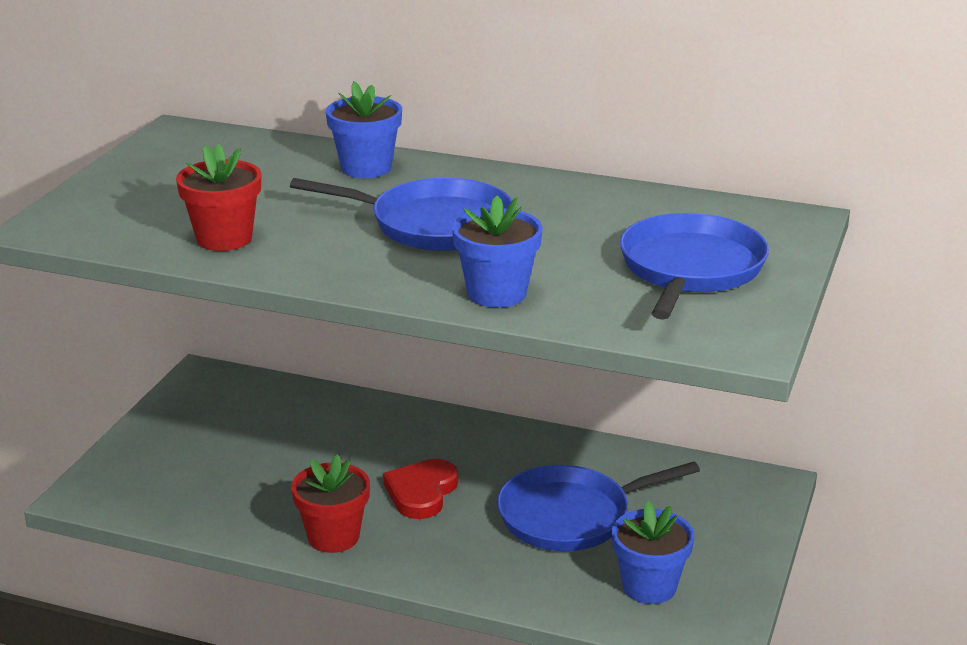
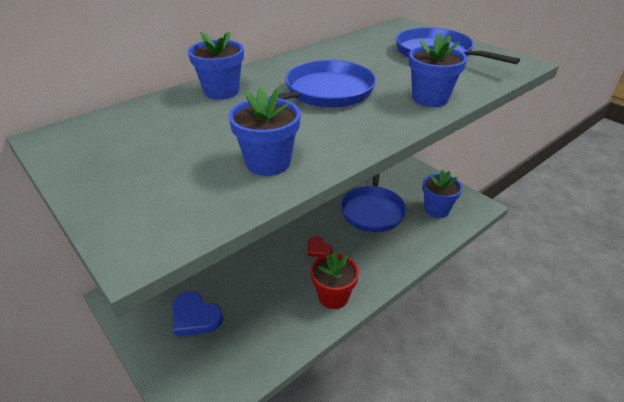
camera: 60 degrees left, 10 degrees up
red flower pot [176,144,261,251] -> blue flower pot [228,86,301,176]
red heart [383,459,458,519] -> red heart [308,236,333,257], size x0.60
none -> blue heart [172,291,223,336]

